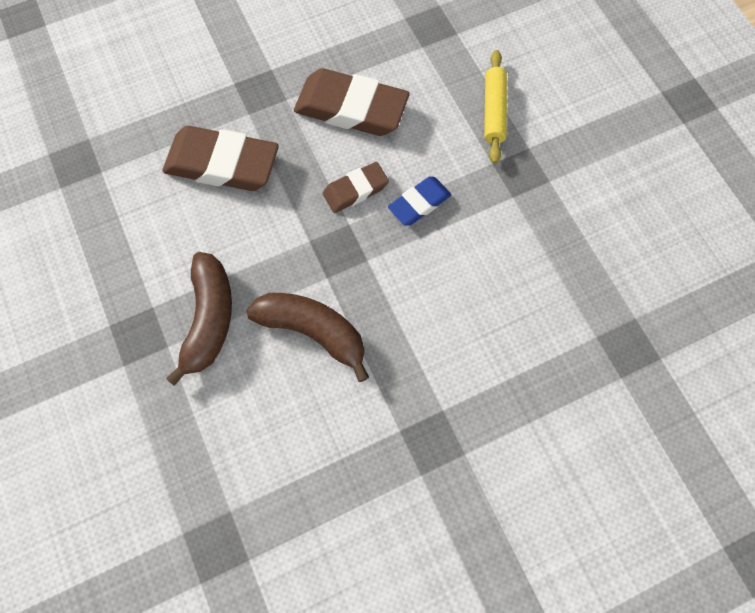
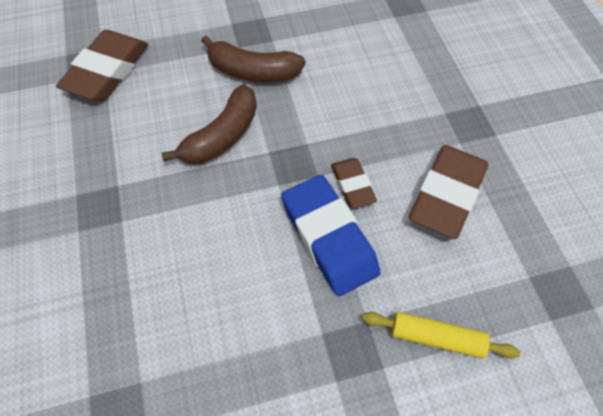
camera: 100 degrees right, 10 degrees down
brown eraser [162,126,279,191] -> brown eraser moved to [56,30,148,101]
blue eraser [388,176,451,225] -> blue eraser [281,175,380,296], size x1.81

